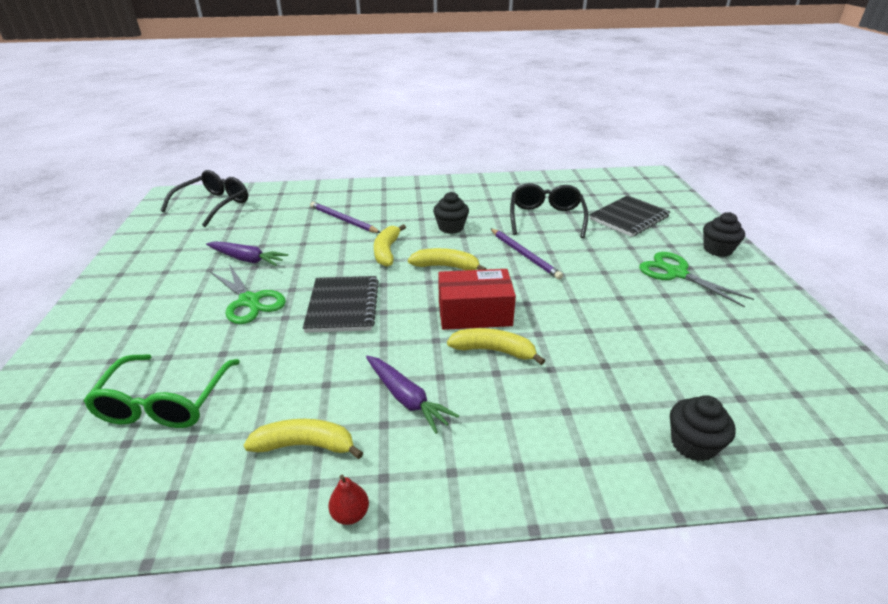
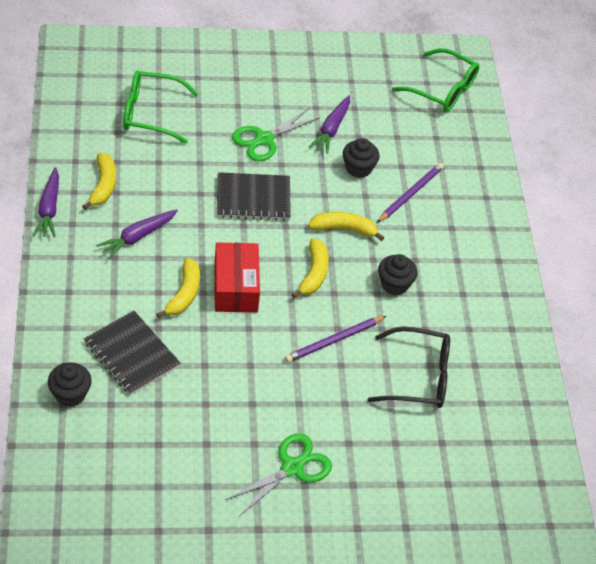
camera: 85 degrees right, 15 degrees up
black glasses [160,170,248,227] -> green glasses [392,48,479,112]
red pear [328,475,369,525] -> purple carrot [33,167,59,238]
black notebook [589,195,670,237] -> black notebook moved to [84,310,180,395]
black cupcake [703,212,745,257] -> black cupcake moved to [343,138,380,178]

